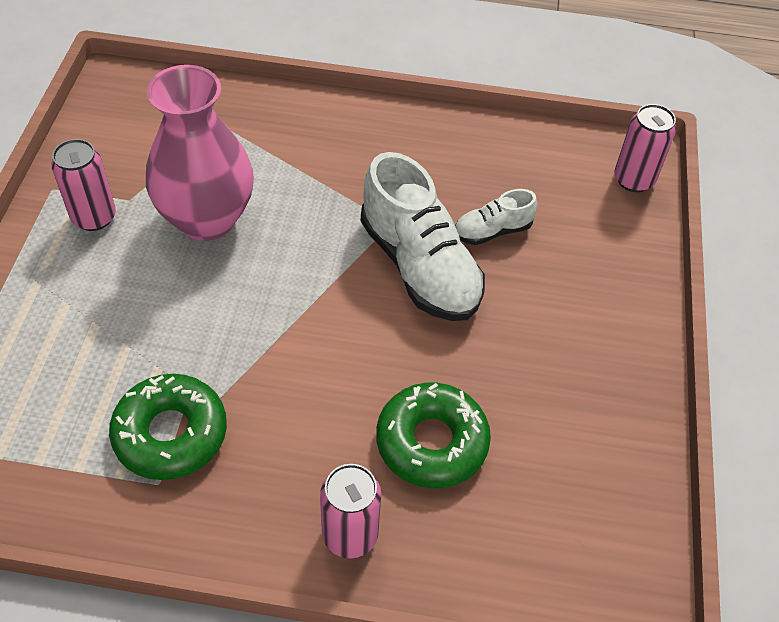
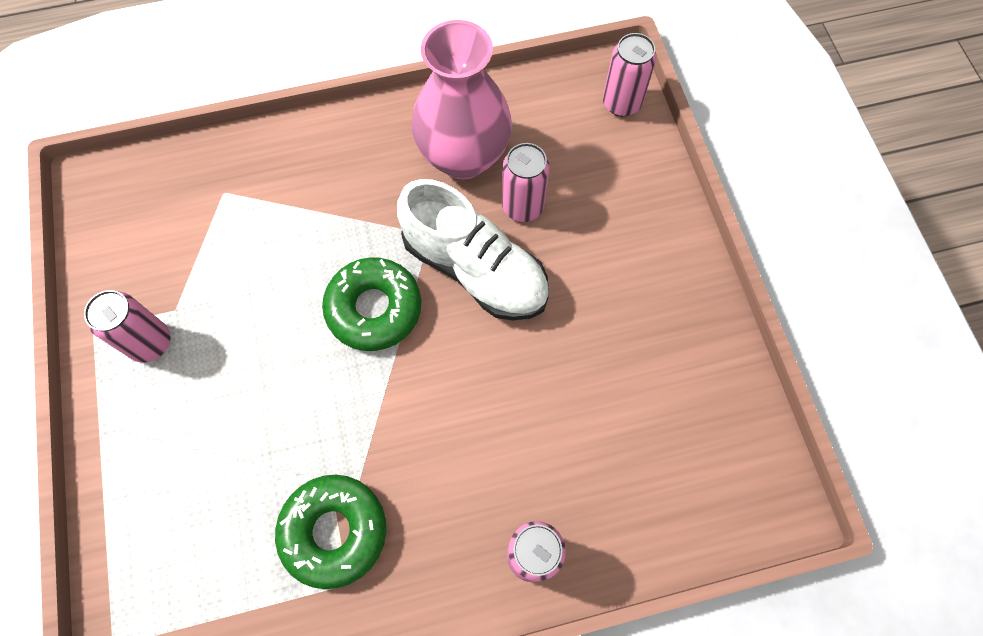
camera: 20 degrees left, 15 degrees up
pink vase [146,65,254,241] -> pink vase moved to [411,20,512,179]
green donut [376,383,491,488] -> green donut moved to [322,257,421,351]
white shoe [455,189,538,245] -> pink can [502,143,550,222]

